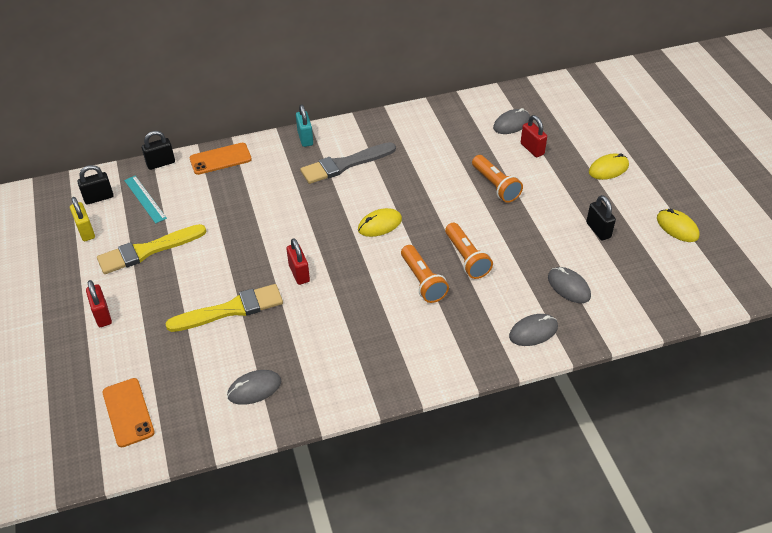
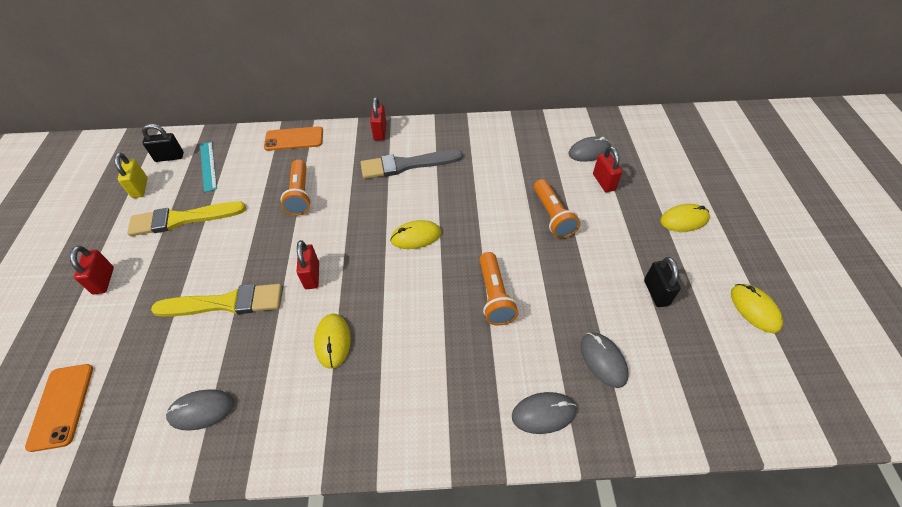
camera: 15 degrees right, 5 degrees up
black padlock [142,131,175,170] -> none
turquoise padlock [296,104,313,147] -> red padlock [370,97,387,140]
orange flashlight [401,245,449,303] -> orange flashlight moved to [281,160,311,216]
none -> yellow mouse [314,314,351,369]

